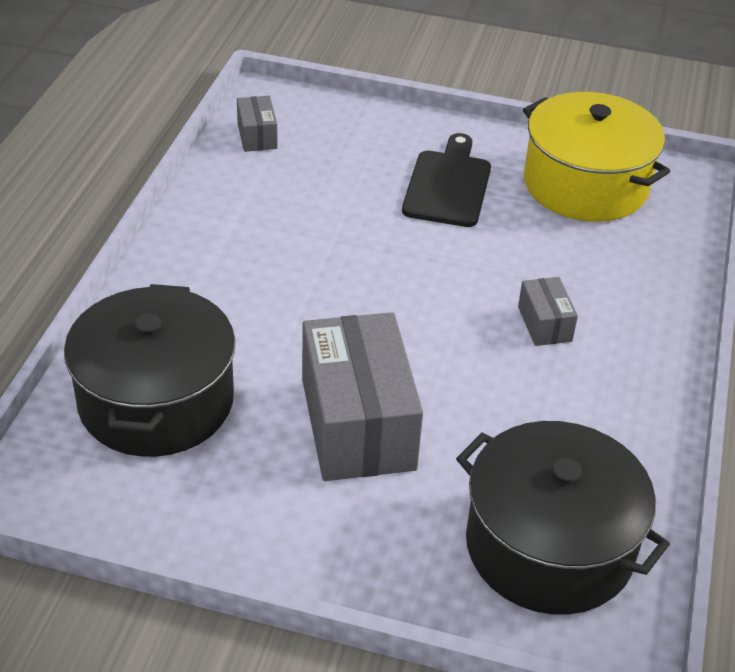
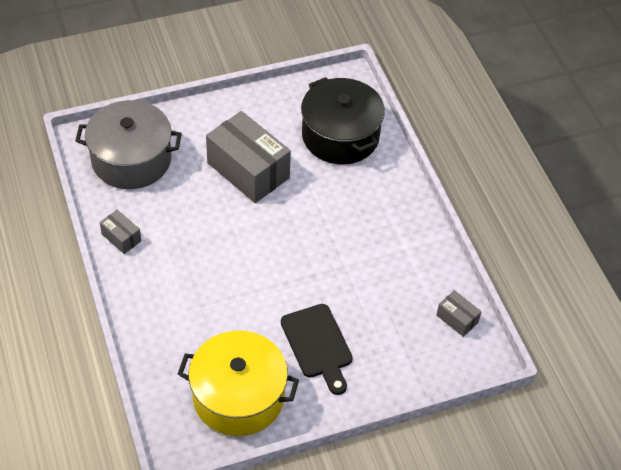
camera: 145 degrees right, 10 degrees up
black pot [456,421,670,615] -> grey pot [75,100,182,189]
grey box [518,277,578,346] -> grey box moved to [100,210,141,254]

